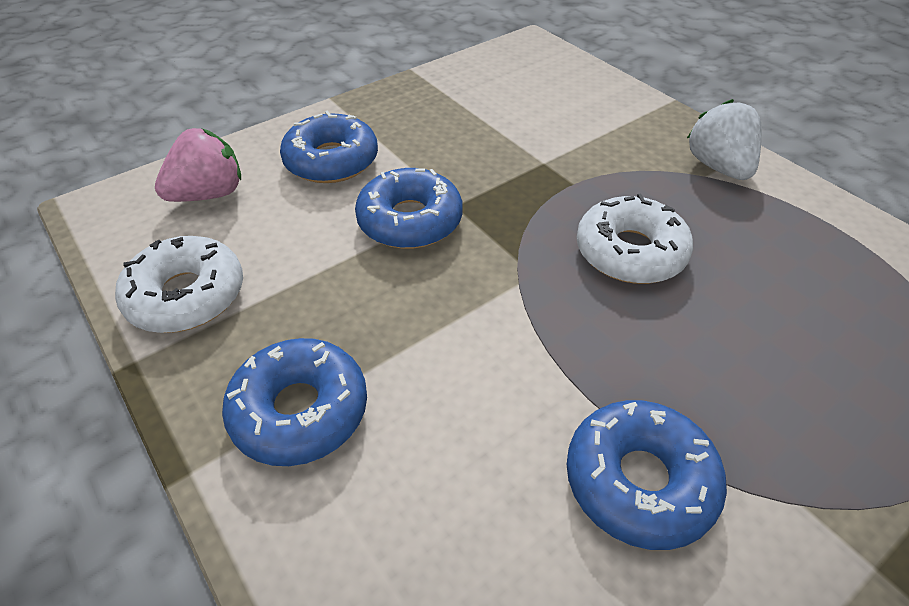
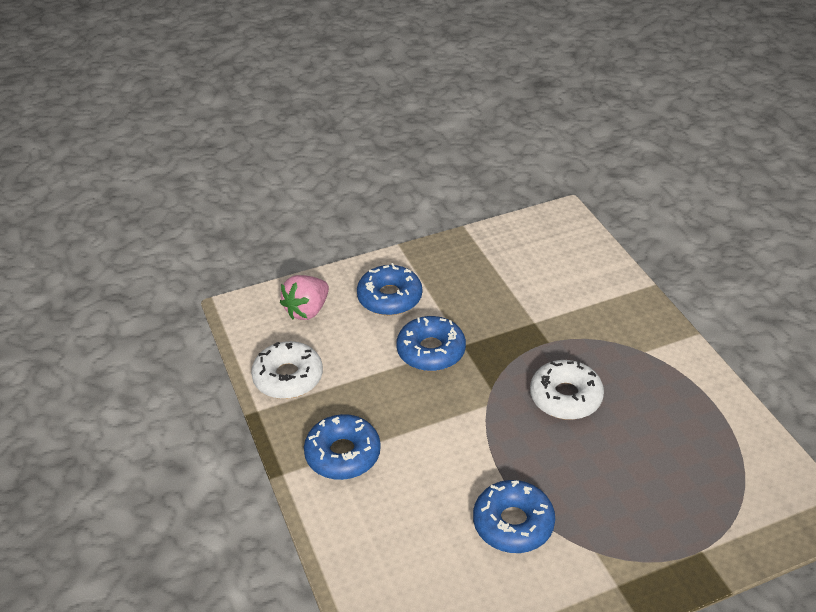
camera: 15 degrees right, 5 degrees down
pink strawberry [155,128,241,202] -> pink strawberry turned 150 degrees clockwise [280,275,329,320]
white strawberry [687,99,762,180] -> none

